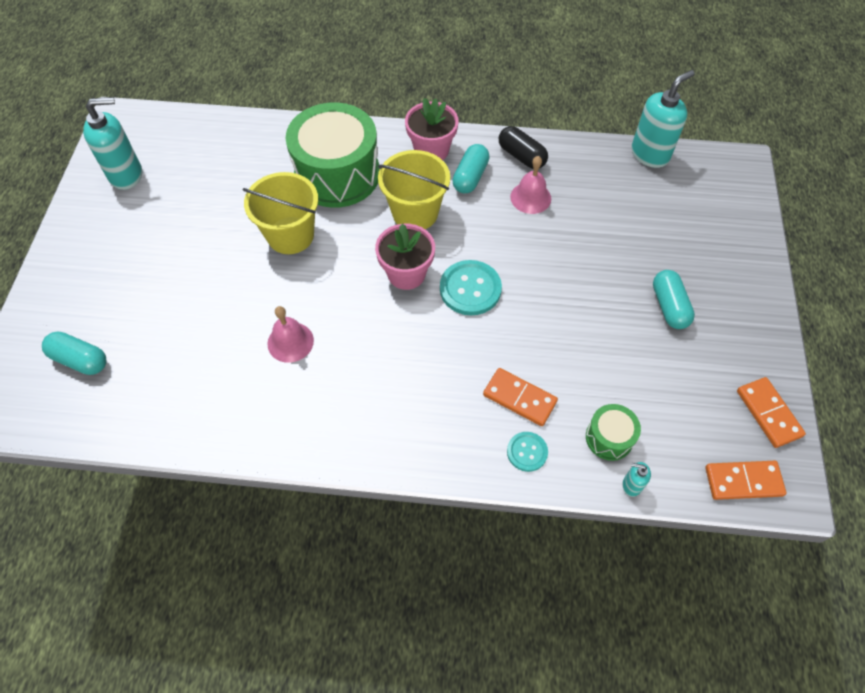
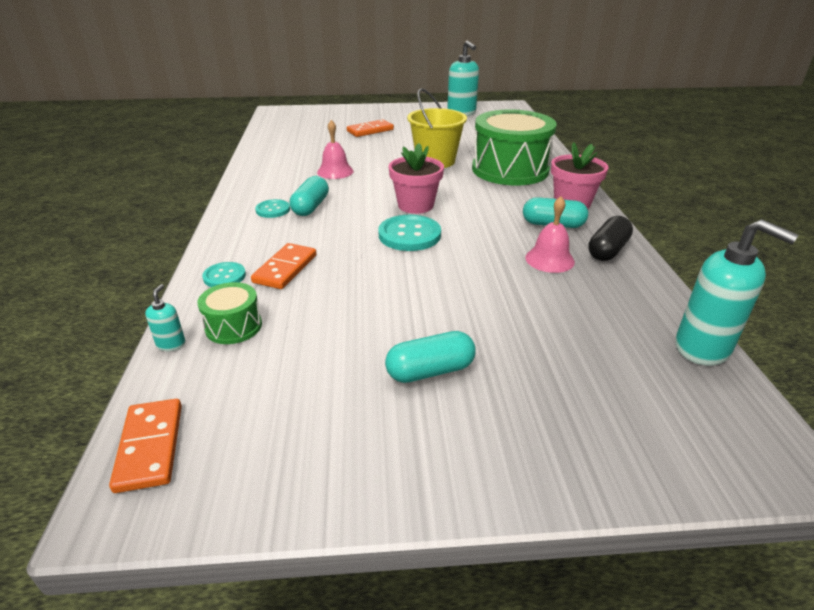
camera: 80 degrees right, 25 degrees down
turquoise capsule [42,332,106,375] -> turquoise capsule moved to [290,176,329,216]
yellow bucket [378,150,450,229] -> none
orange domino [737,377,806,448] -> orange domino moved to [347,119,394,137]
none -> turquoise button [255,199,290,218]

